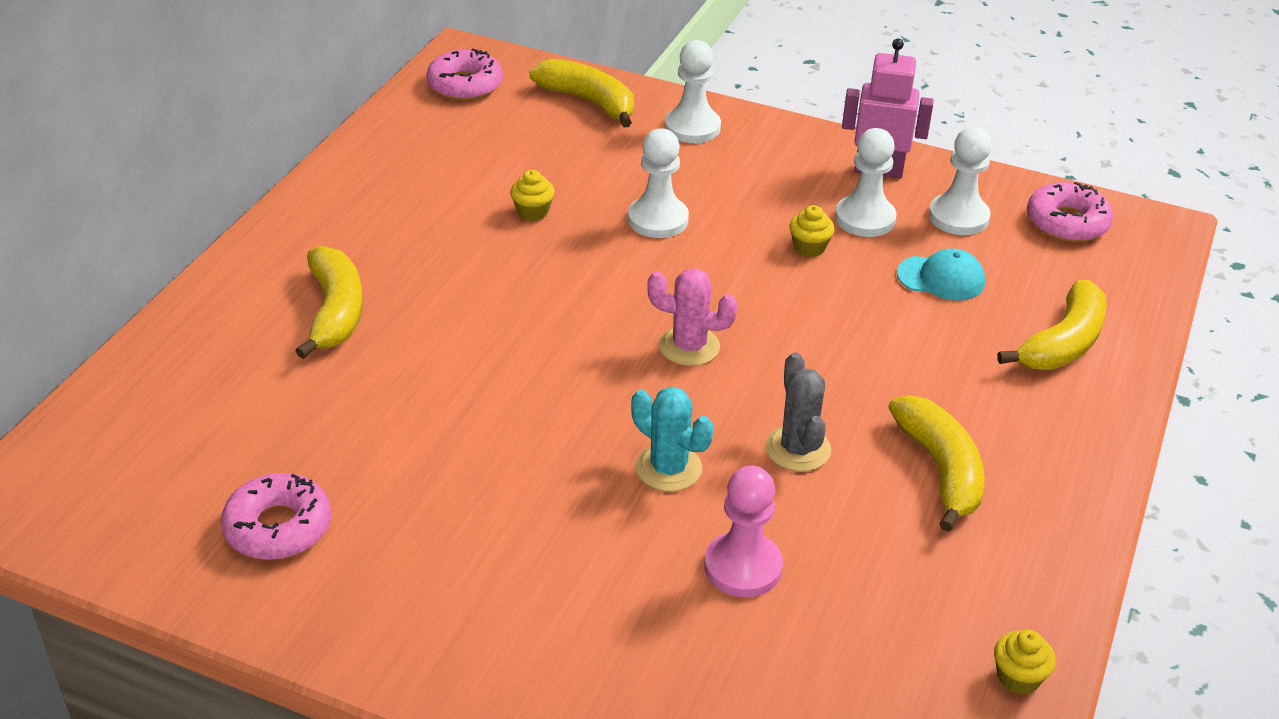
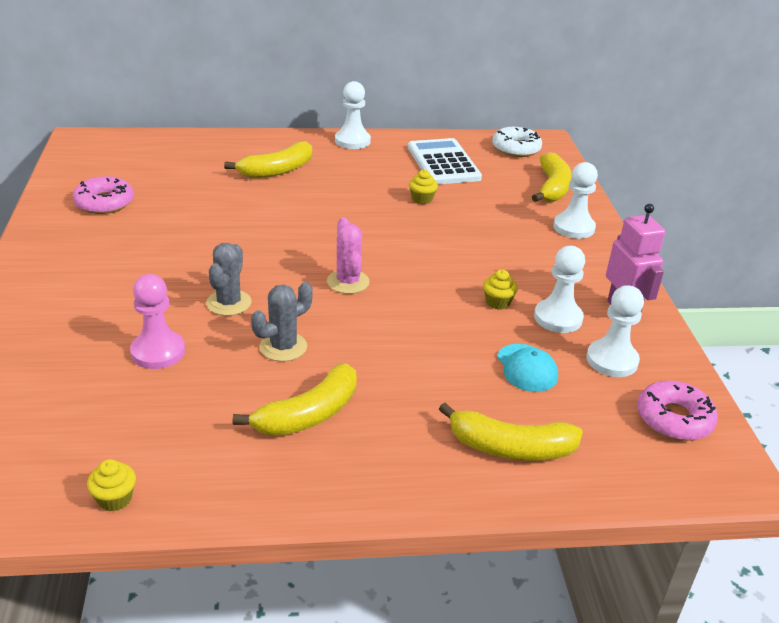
camera: 60 degrees right, 5 degrees down
pink donut [427,49,503,100] -> white donut [492,127,542,157]
white pawn [628,129,689,238] -> white pawn moved to [335,81,371,149]
turquoise cactus [631,387,714,492] -> grey cactus [206,243,252,316]
none -> white calculator [408,138,482,185]

